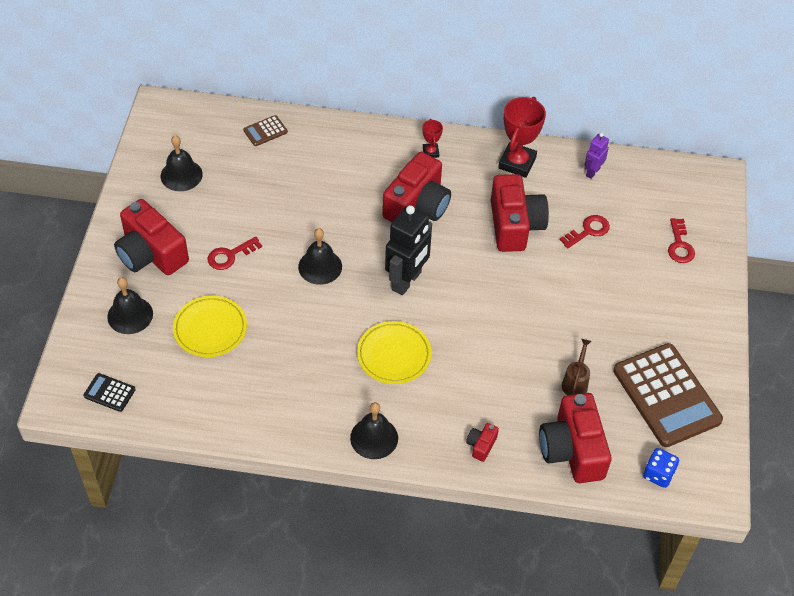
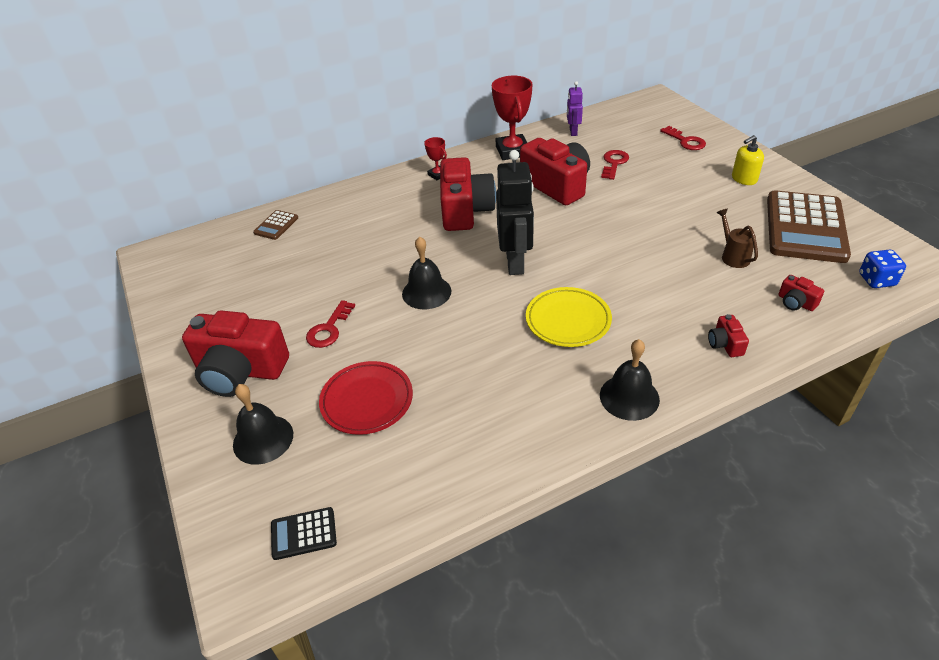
camera: 30 degrees left, 10 degrees down
black bell [161,135,203,191] -> none
yellow plate [173,296,247,357] -> red plate [319,361,413,435]
red camera [539,393,612,483] -> red camera [779,275,824,311], size x0.43
brown calculator [613,343,723,447] -> brown calculator turned 75 degrees clockwise [767,190,851,263]
none -> yellow soap dispenser [732,135,764,185]

